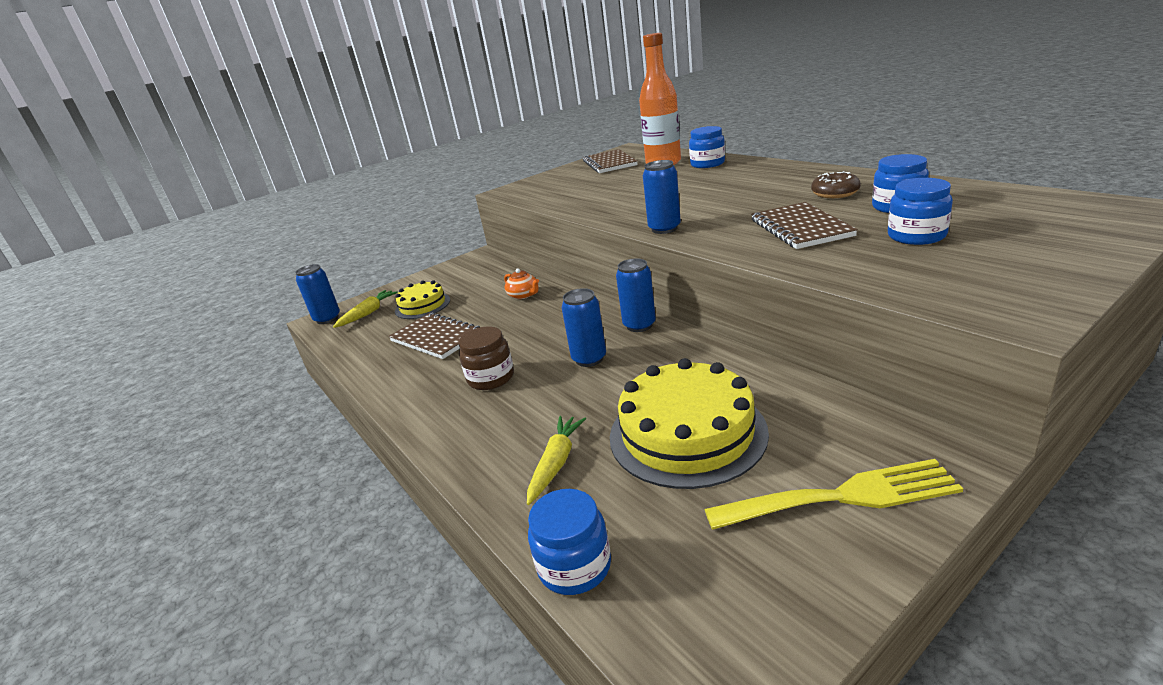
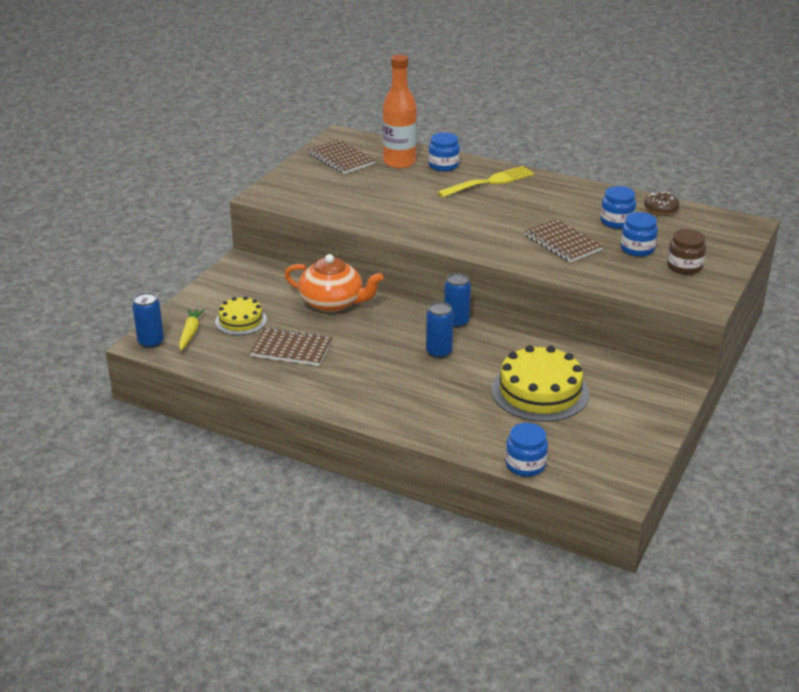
camera: 30 degrees left, 5 degrees up
brown jar [459,327,514,390] -> brown jar moved to [667,229,706,275]
orange teapot [504,268,539,299] -> orange teapot [284,254,383,312], size x2.17
yellow carrot [527,416,586,505] -> none
blue can [643,160,681,234] -> none
yellow fork [704,459,963,530] -> yellow fork moved to [437,166,535,198]
brown donut [811,171,861,198] -> brown donut moved to [644,191,679,215]

